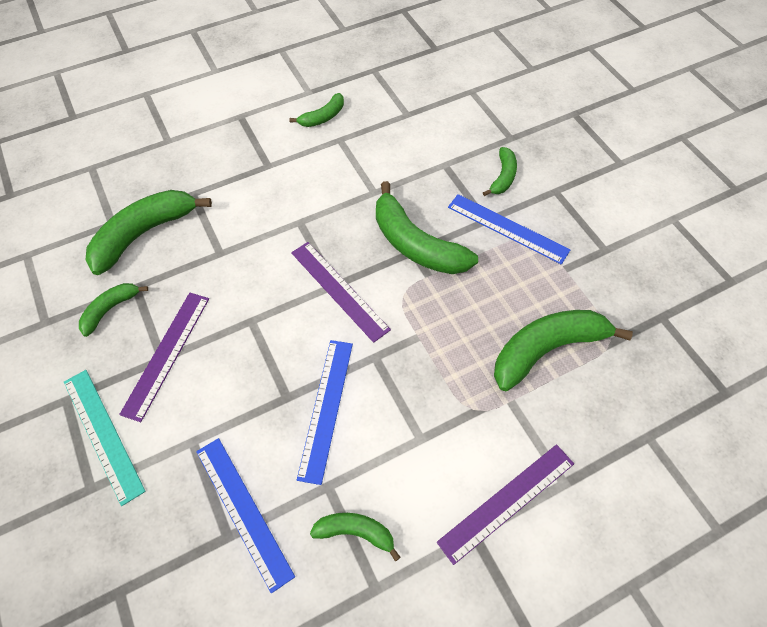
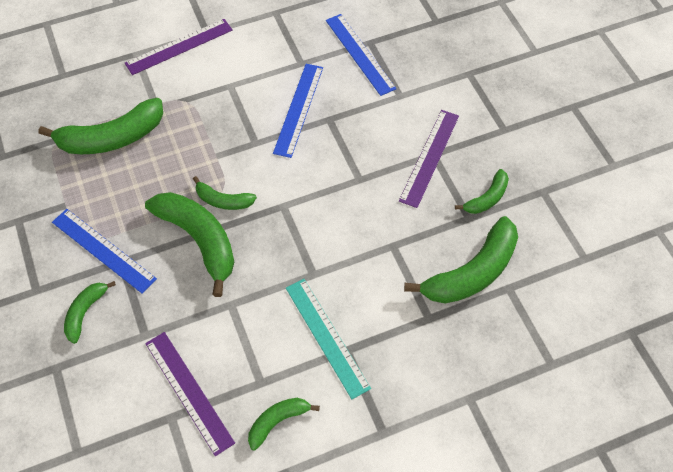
camera: 175 degrees left, 0 degrees up
turquoise ruler [64,370,146,506] -> turquoise ruler moved to [286,279,371,399]
purple ruler [291,242,391,343] -> purple ruler moved to [145,332,235,456]
green banana [310,513,401,561] -> green banana moved to [193,176,257,210]

